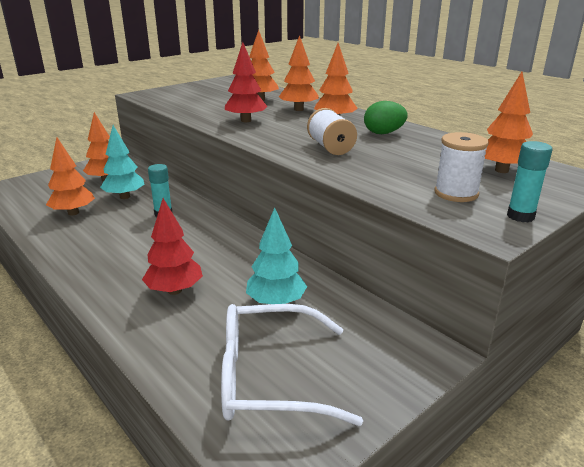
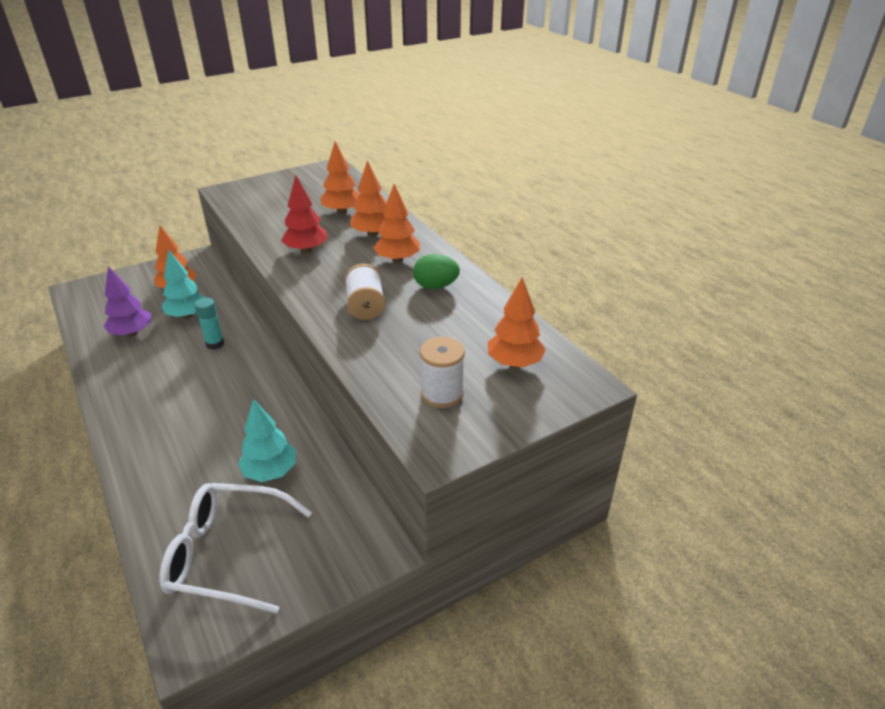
camera: 10 degrees right, 10 degrees up
orange tree [46,137,95,216] -> purple tree [104,266,151,337]
red tree [142,198,203,295] -> none
turquoise glue stick [507,141,553,222] -> none

